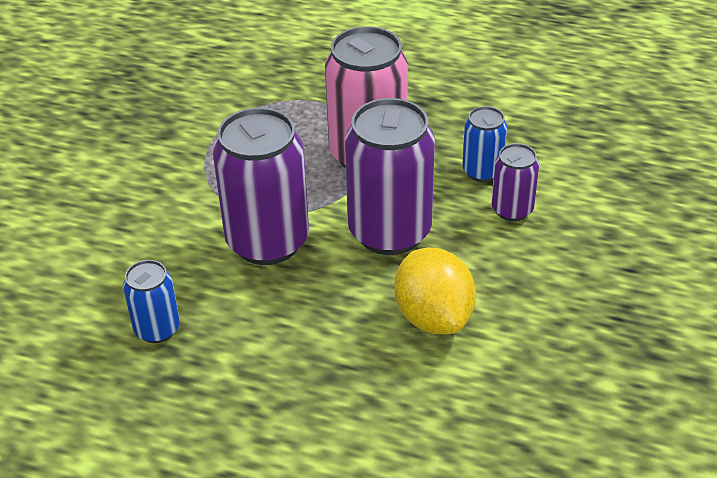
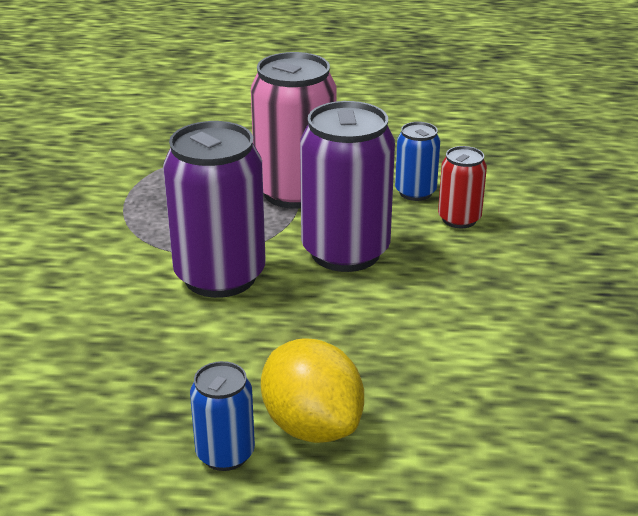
camera: 15 degrees left, 10 degrees down
blue can [123,260,180,343] -> blue can moved to [190,361,255,471]
yellow lemon [394,247,476,334] -> yellow lemon moved to [261,339,364,443]
purple can [492,143,539,221] -> red can [438,146,487,228]

